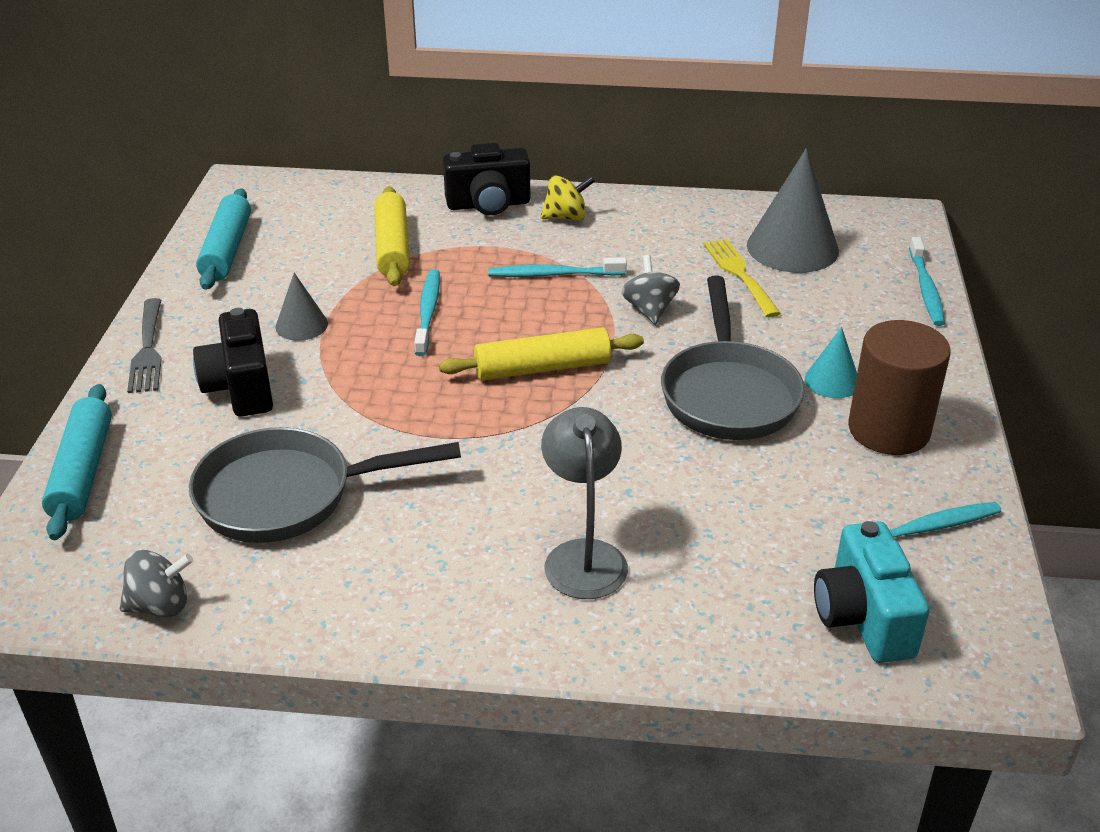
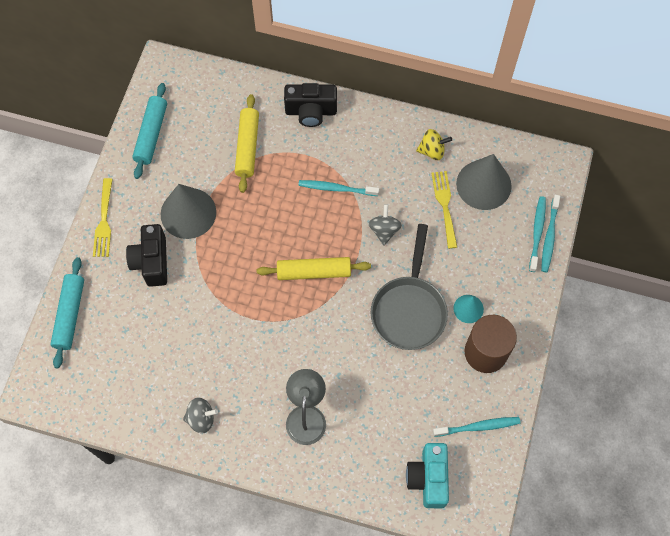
camera: 10 degrees right, 30 degrees up
grey spinning top [119,550,193,617] -> grey spinning top moved to [183,397,218,433]
grey fork [127,298,162,393] -> yellow fork [93,178,113,257]
grey pan [189,427,461,543] -> none
grey cone [275,273,328,341] -> grey cone [161,184,216,239], size x1.91
turquoise toothbrush [414,269,440,356] -> turquoise toothbrush moved to [529,196,546,272]
yellow spinning top [540,175,595,220] -> yellow spinning top moved to [416,129,452,160]

